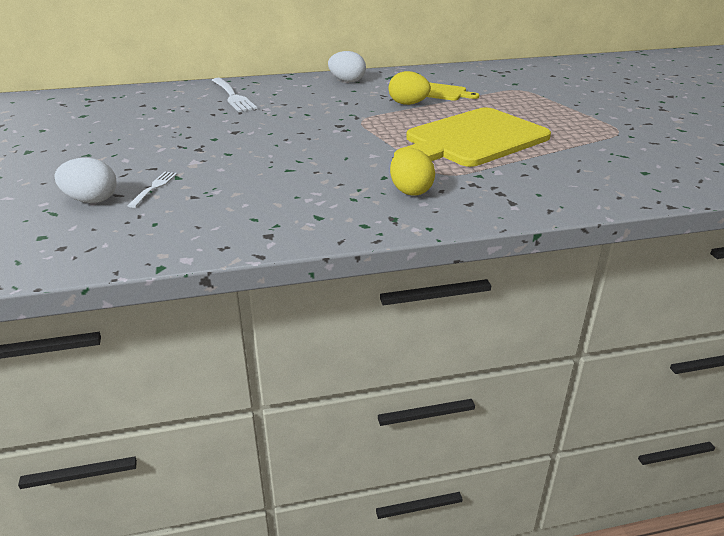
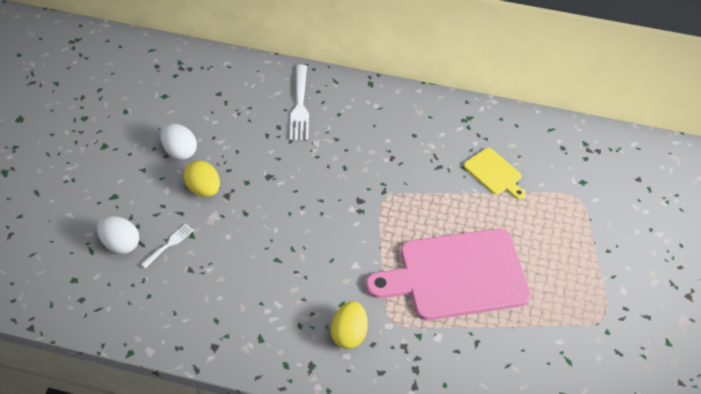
camera: 25 degrees right, 20 degrees up
white egg [328,51,366,82] -> white egg moved to [160,123,197,160]
yellow egg [388,71,431,105] -> yellow egg moved to [184,160,220,197]
yellow cutting board [394,107,551,167] -> pink cutting board [366,229,531,320]

